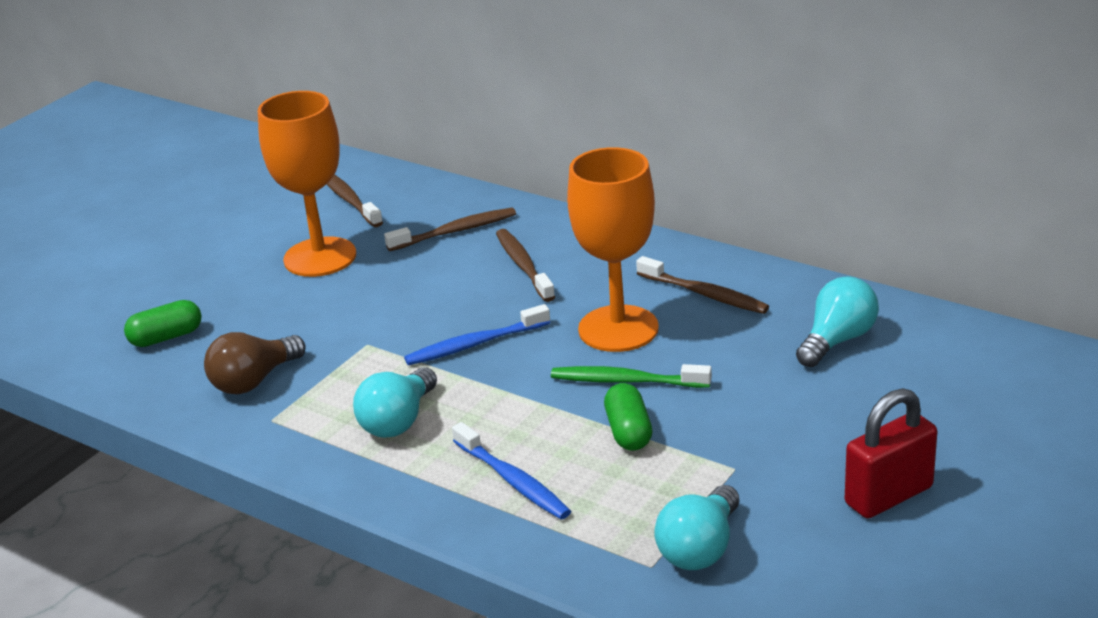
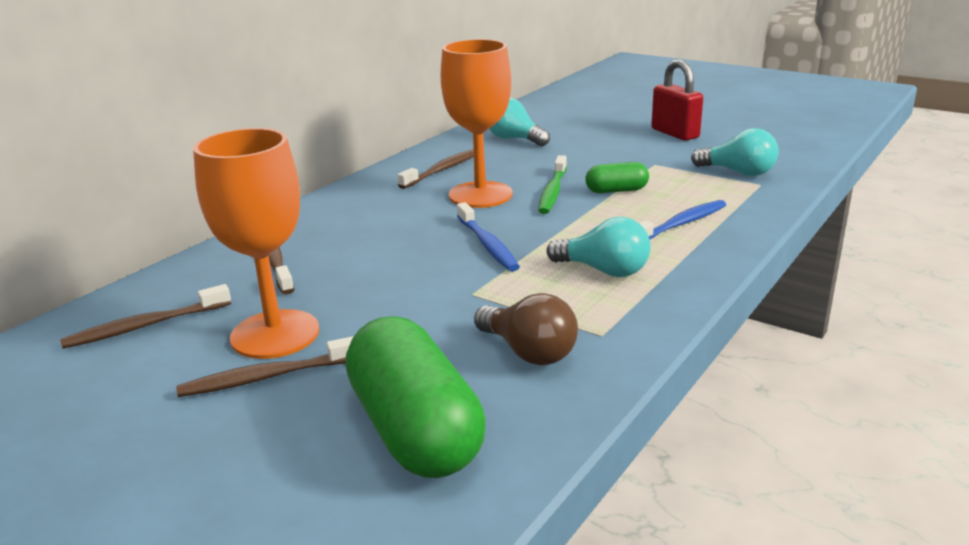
camera: 90 degrees left, 5 degrees down
green capsule [124,300,202,347] -> green capsule [345,316,486,478], size x2.03
brown toothbrush [496,229,555,302] -> brown toothbrush moved to [176,336,354,397]

